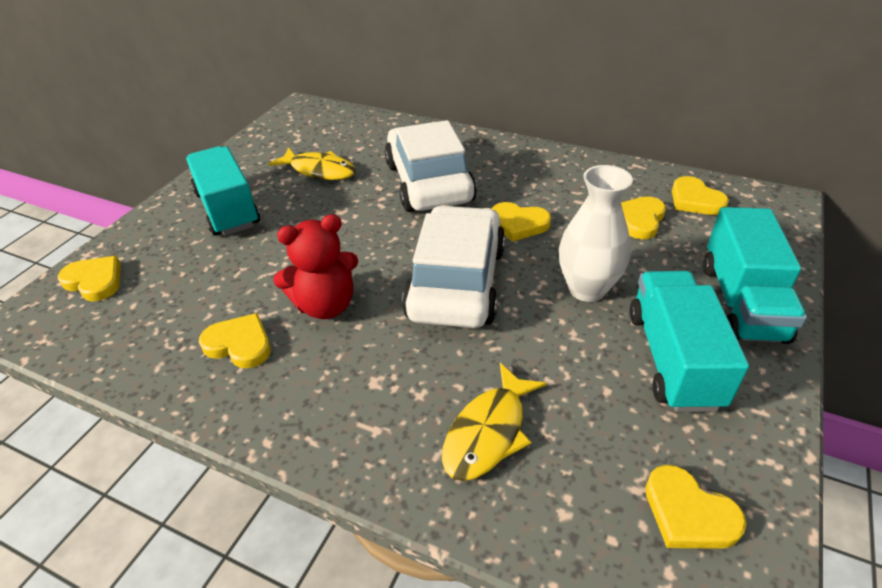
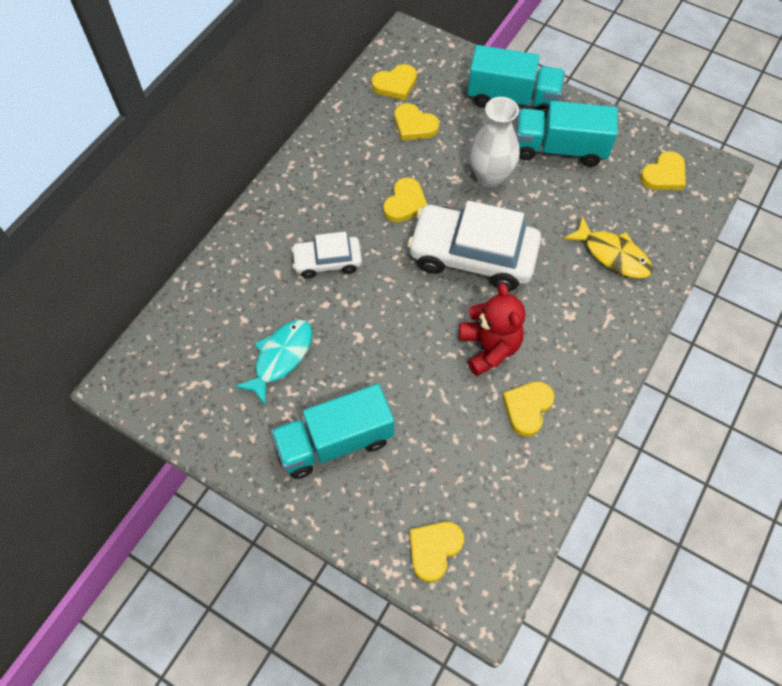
camera: 85 degrees left, 20 degrees up
yellow fish [268,147,356,180] -> turquoise fish [234,319,312,405]
white car [385,120,477,212] -> white car [291,232,362,279], size x0.54

